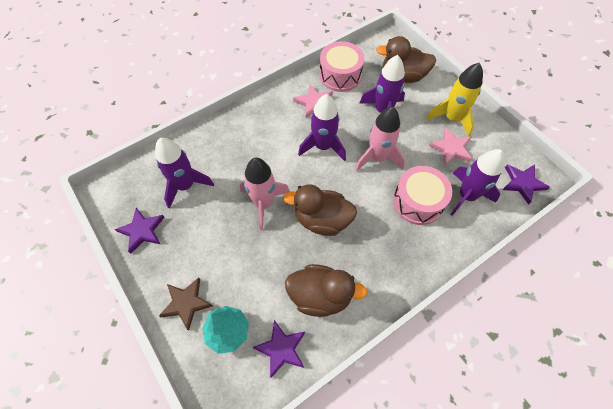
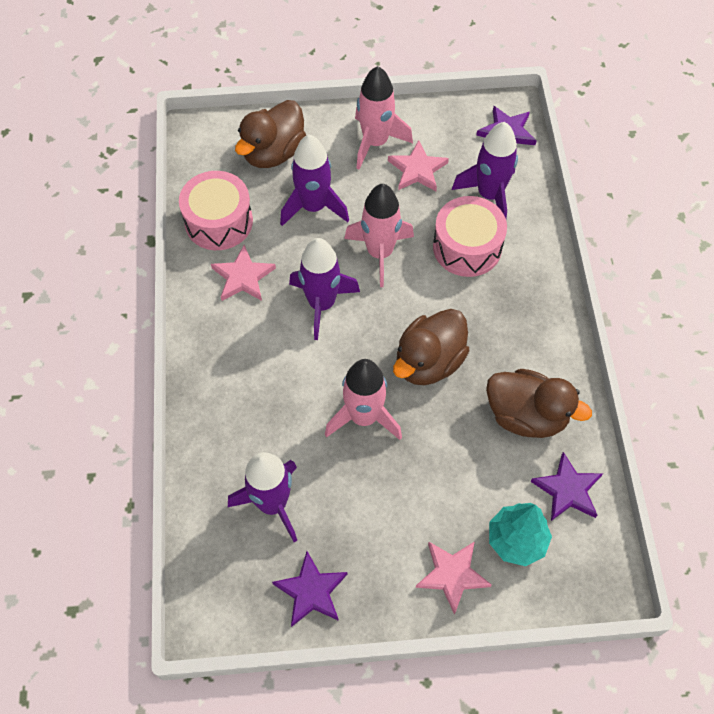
camera: 60 degrees left, 0 degrees up
brown star [159,278,213,331] -> pink star [415,541,492,615]
brown duck [285,264,368,317] -> brown duck turned 75 degrees clockwise [486,369,592,438]
yellow rocket [426,63,483,137] -> pink rocket [355,66,413,169]

